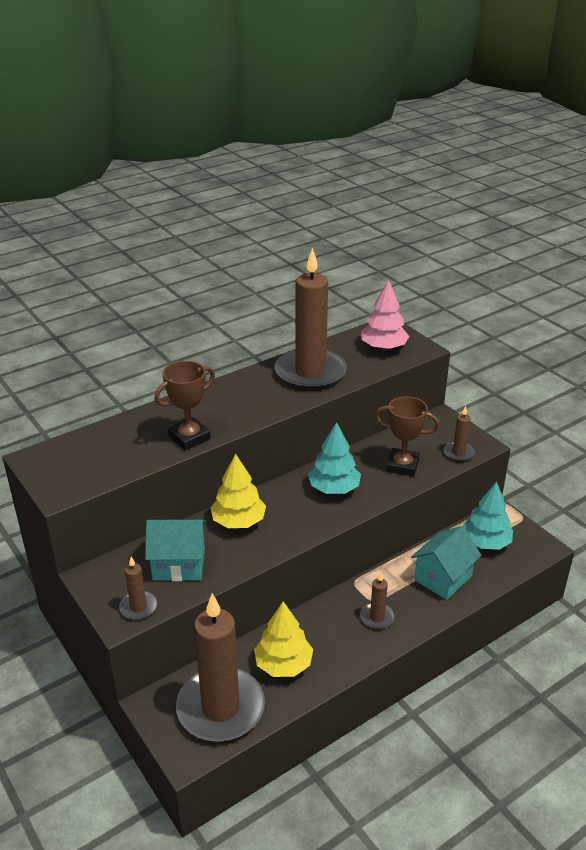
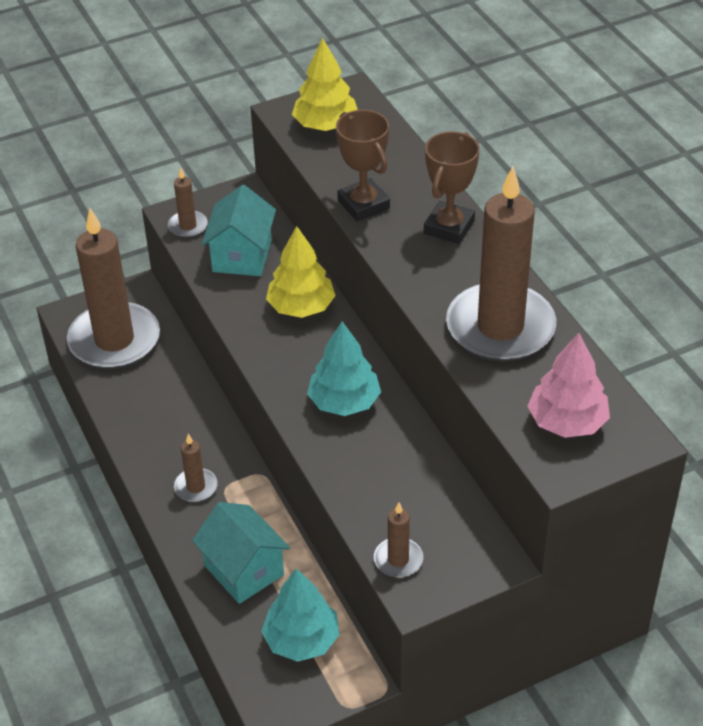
camera: 100 degrees right, 10 degrees up
yellow tree [254,601,313,677] -> yellow tree moved to [292,38,358,131]
brown trophy [375,396,440,477] -> brown trophy moved to [424,131,480,244]

